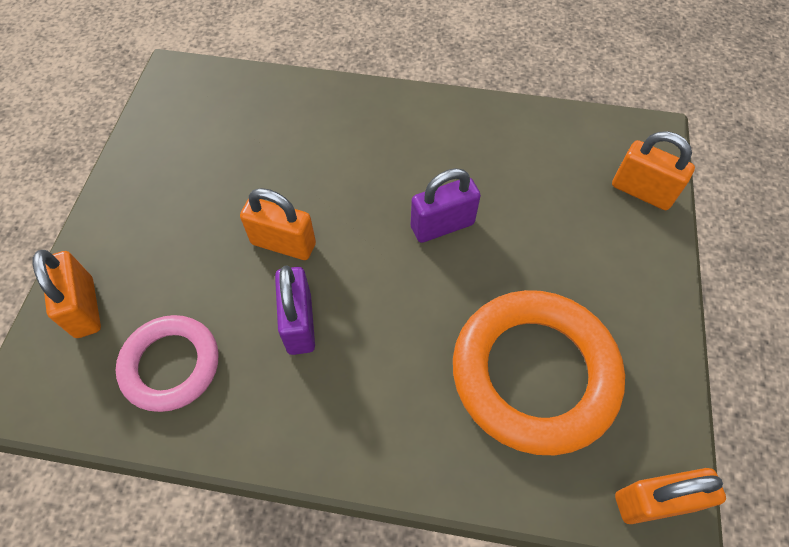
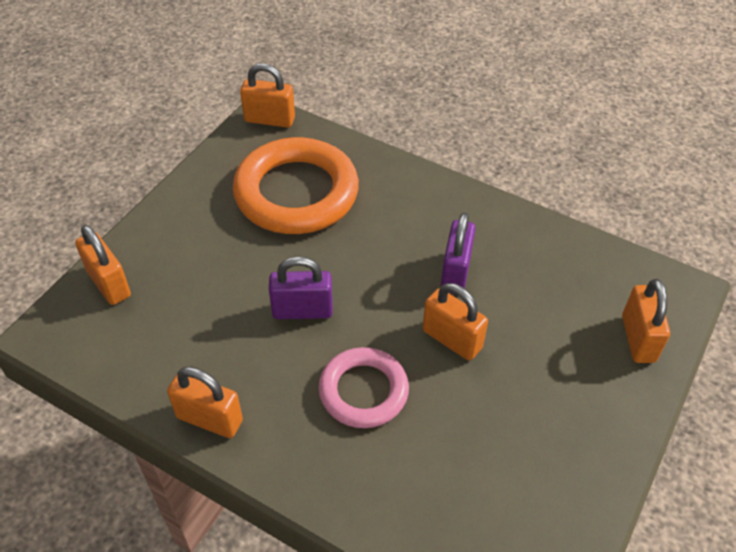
camera: 160 degrees left, 10 degrees down
pink ring [116,315,219,412] -> pink ring moved to [319,347,409,428]
none -> orange padlock [167,367,243,438]

